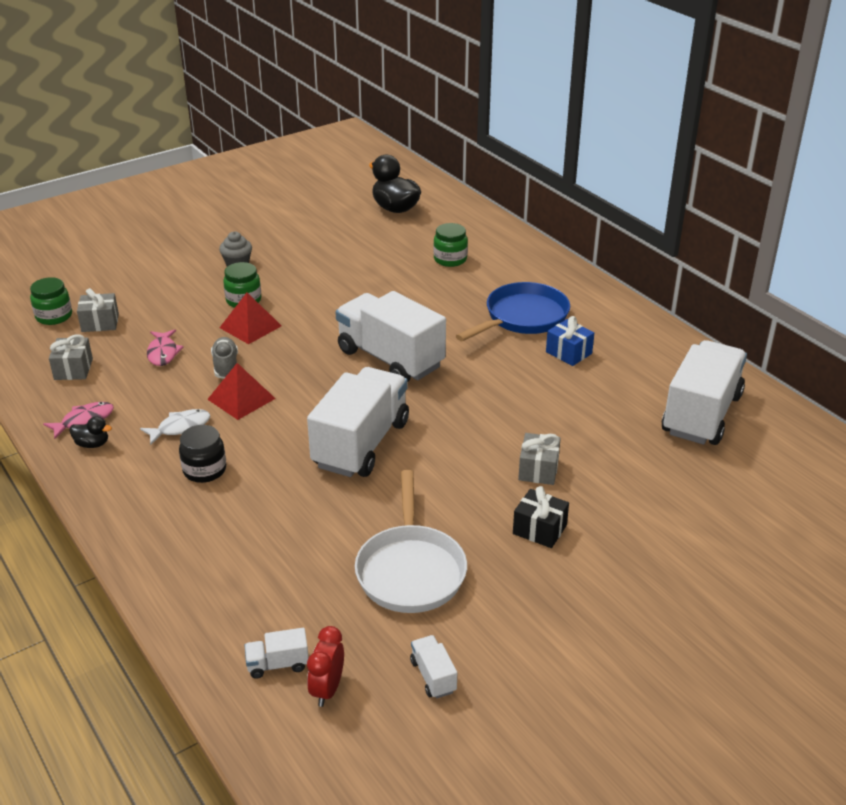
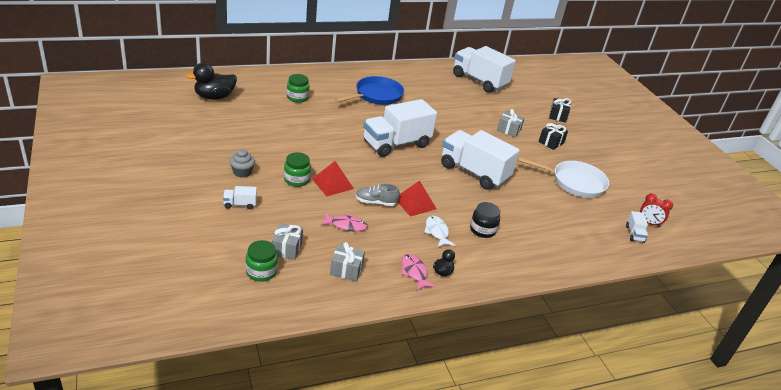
camera: 80 degrees left, 0 degrees up
white truck [410,635,457,699] -> white truck moved to [223,186,257,209]
blue pan [456,282,570,341] -> blue pan turned 75 degrees clockwise [335,76,404,105]
blue gift [546,316,594,366] -> none
none -> black gift [549,98,571,123]

